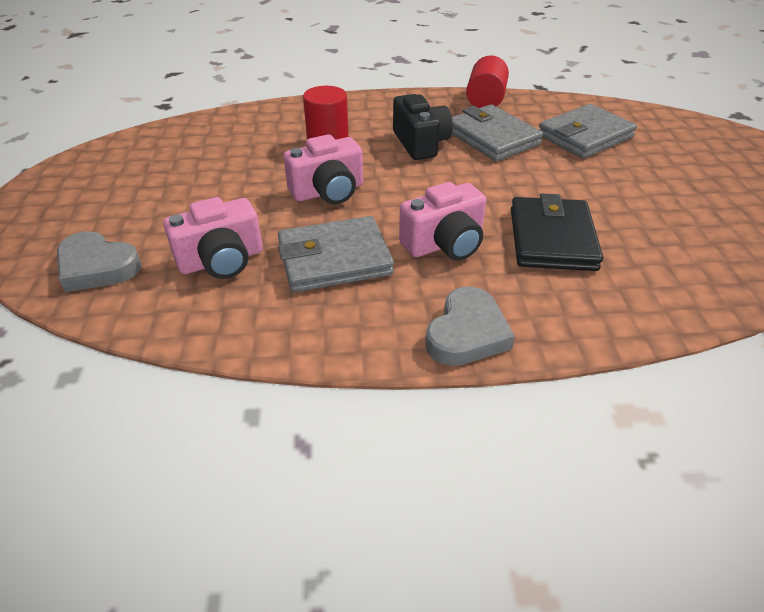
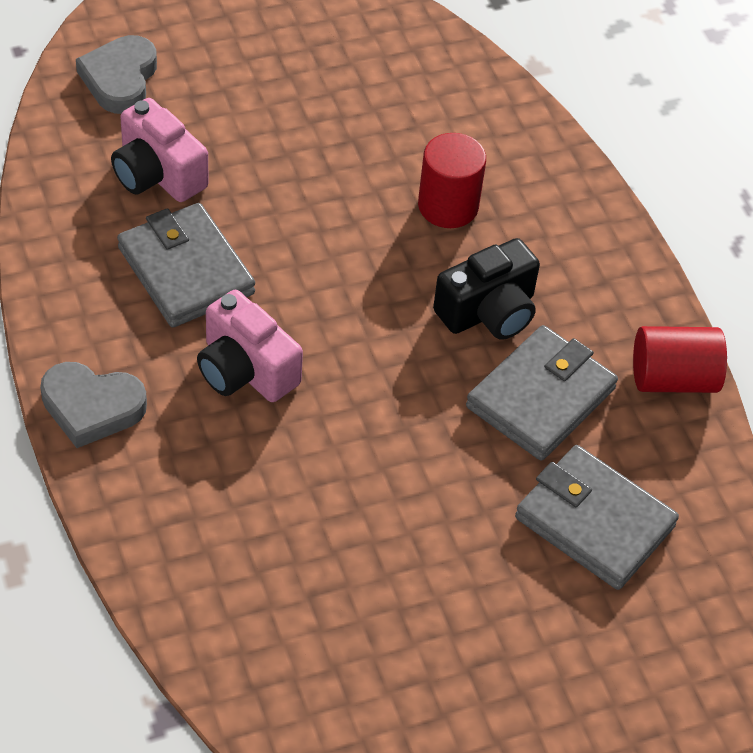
camera: 70 degrees right, 10 degrees up
pink camera [283,134,363,205] -> none
black wallet [511,194,603,271] -> none

